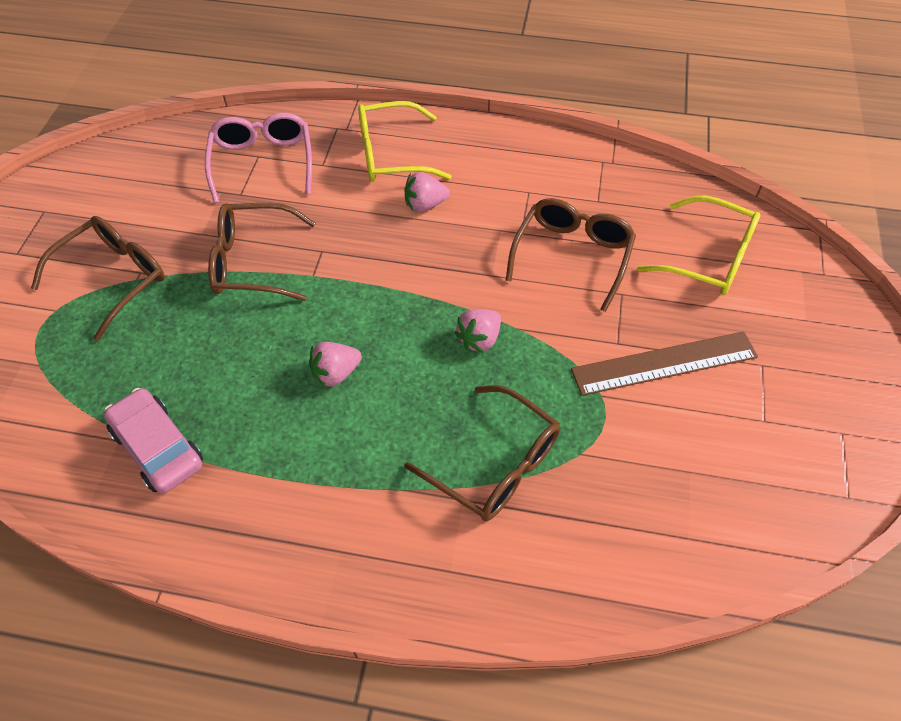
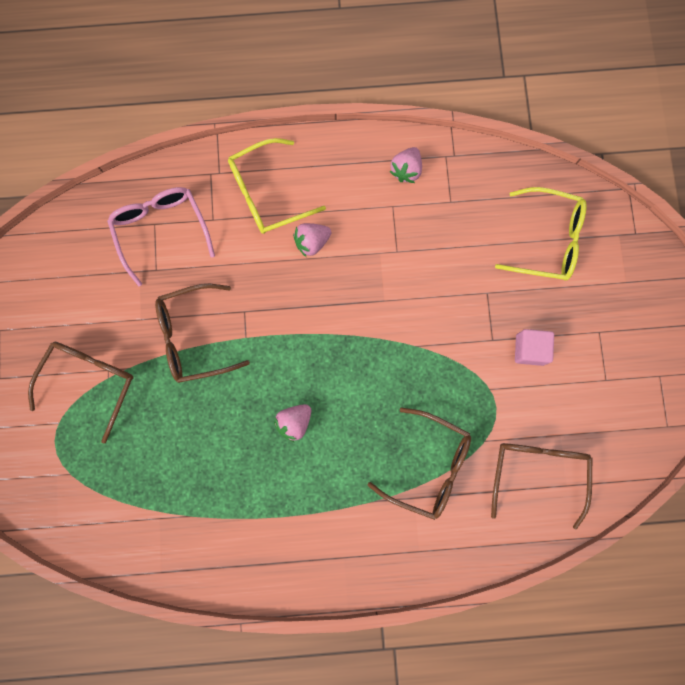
camera: 15 degrees left, 25 degrees up
pink car [104,388,203,493] -> none
pink strawberry [454,309,501,353] -> pink strawberry moved to [390,147,422,183]
brown glasses [505,198,636,312] -> brown glasses moved to [491,443,592,530]
brown ruler [571,331,758,396] -> pink cube [515,329,554,366]

